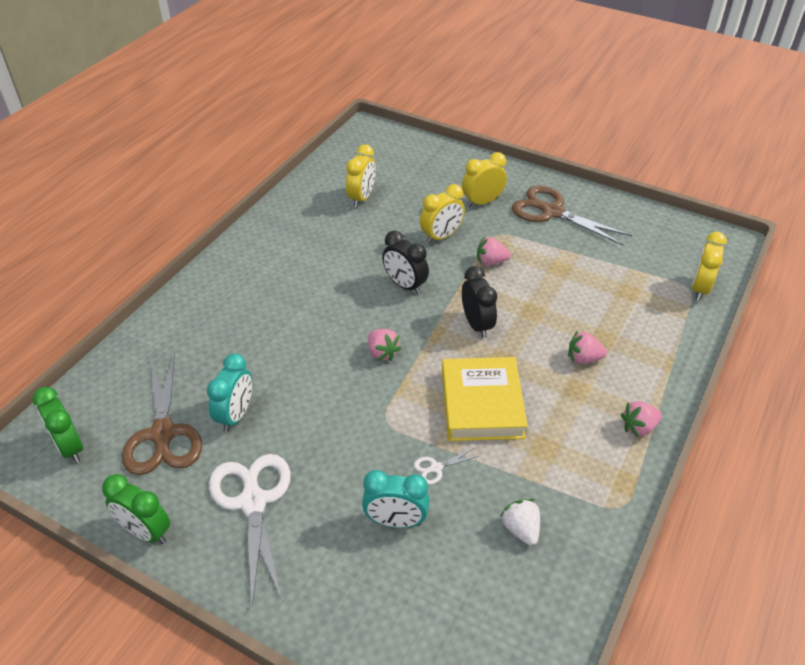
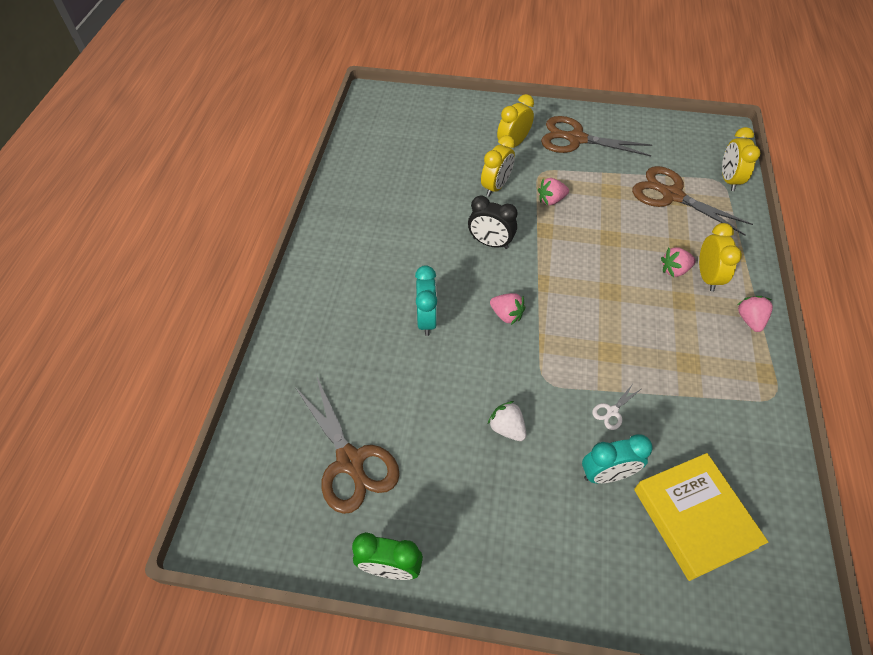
camera: 20 degrees left, 10 degrees up
green clock [32,387,83,463] -> none
turquoise clock [207,353,252,432] -> turquoise clock moved to [415,265,437,336]
white scissors [209,454,291,605] -> none
yellow clock [346,145,376,207] -> yellow clock moved to [699,223,742,291]
yellow book [442,357,528,441] -> yellow book moved to [634,453,768,581]
black clock [462,266,497,338] -> none
white strawberry [500,499,540,546] -> white strawberry moved to [488,401,526,441]
pink strawberry [621,401,662,438] -> pink strawberry turned 135 degrees clockwise [737,296,773,332]
none -> brown scissors [632,166,753,236]

